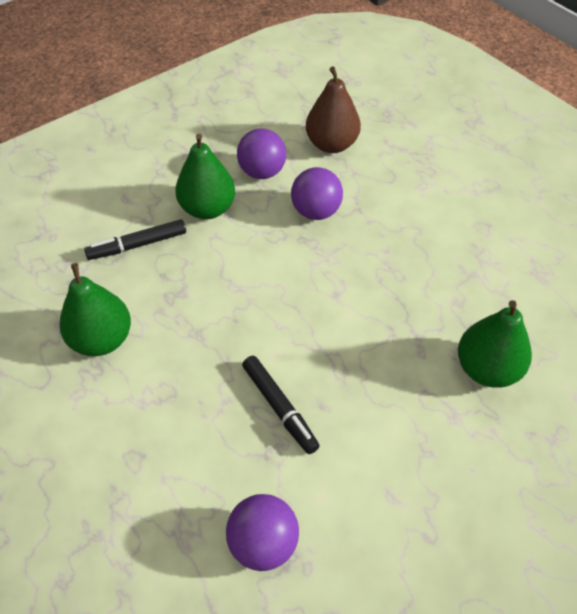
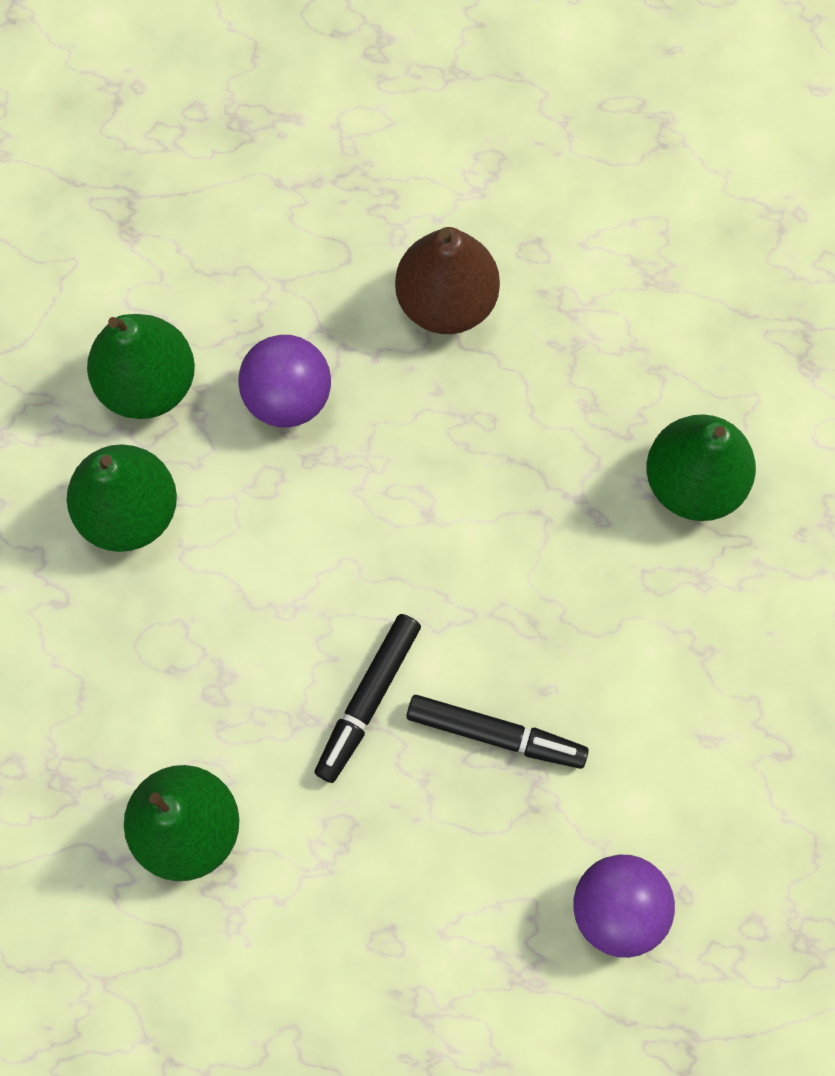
camera: 40 degrees left, 20 degrees up
black marker [84,219,186,260] -> black marker moved to [315,614,421,783]
purple ball [237,128,286,179] -> green pear [87,314,195,419]
brown pear [306,66,361,153] -> brown pear moved to [395,227,500,334]

